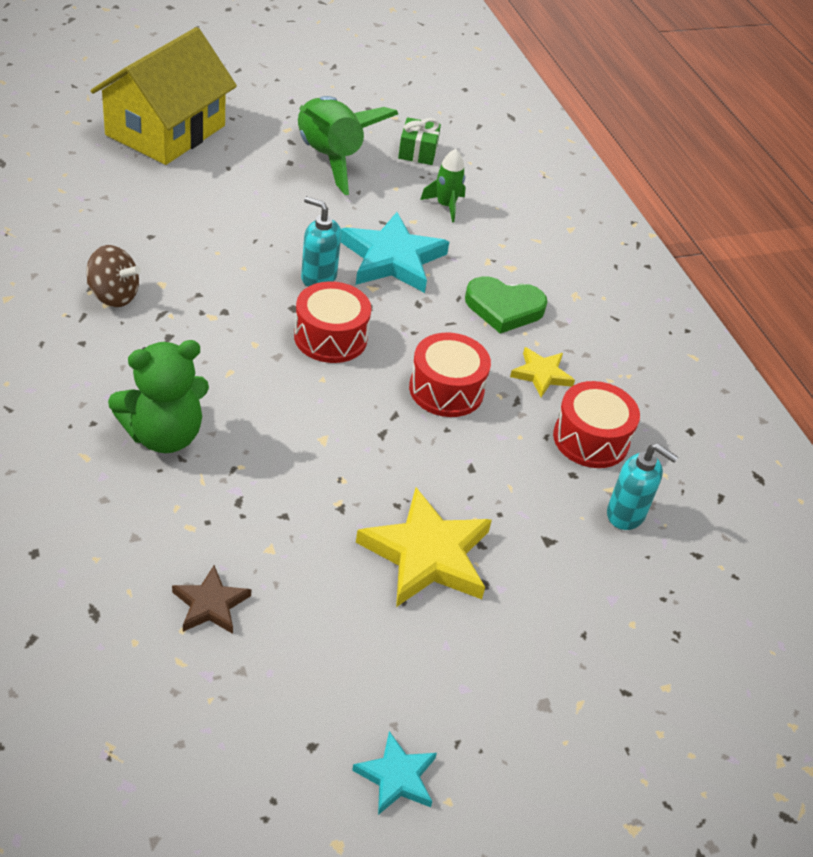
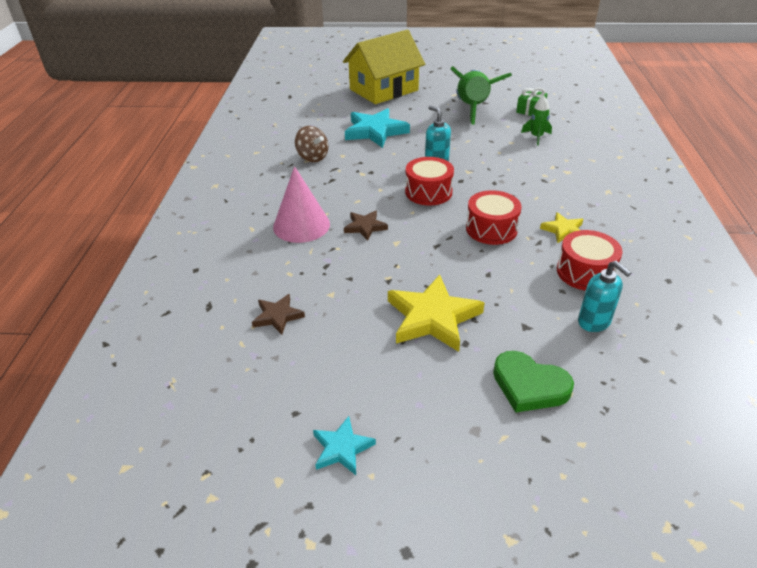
camera: 30 degrees right, 5 degrees down
green teddy bear [108,340,209,453] -> pink cone [273,166,330,243]
turquoise star [341,212,449,293] -> turquoise star moved to [345,108,410,148]
green heart [465,276,547,334] -> green heart moved to [493,351,574,413]
none -> brown star [344,210,388,241]

